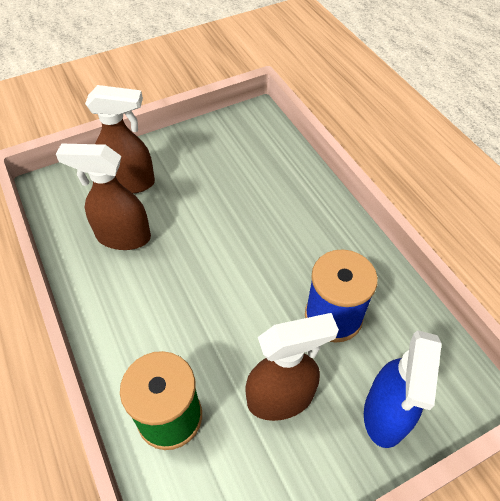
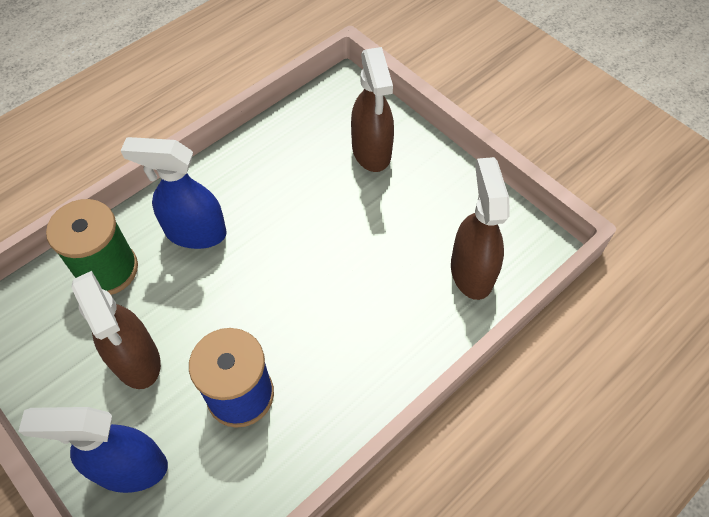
camera: 75 degrees right, 5 degrees up
brown spray bottle [56,143,151,250] -> brown spray bottle moved to [451,157,510,300]
none -> blue spray bottle [121,137,227,249]

